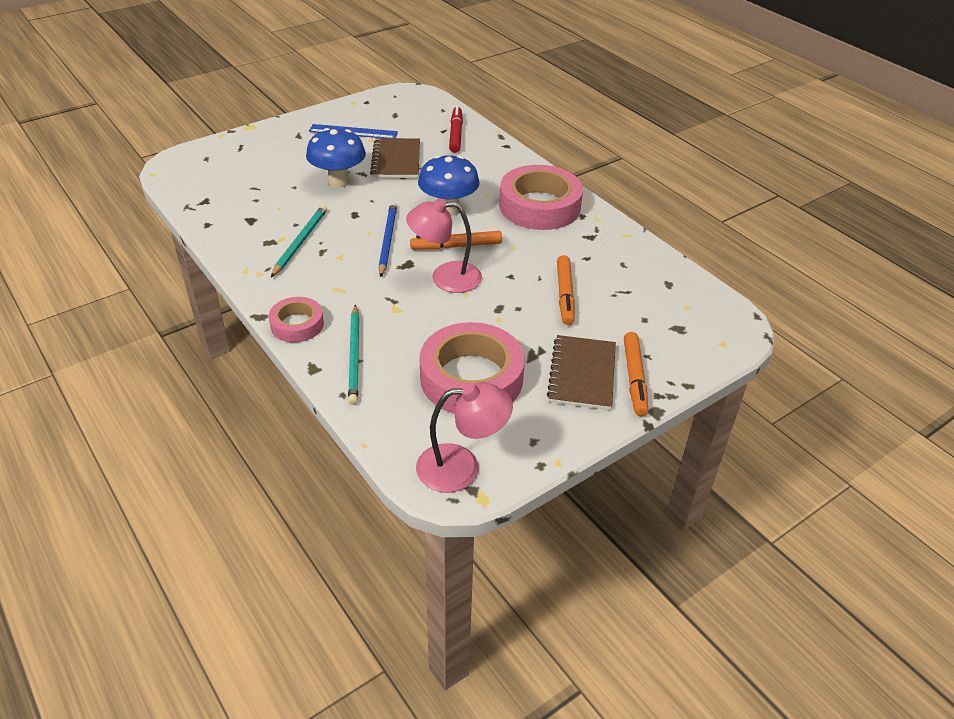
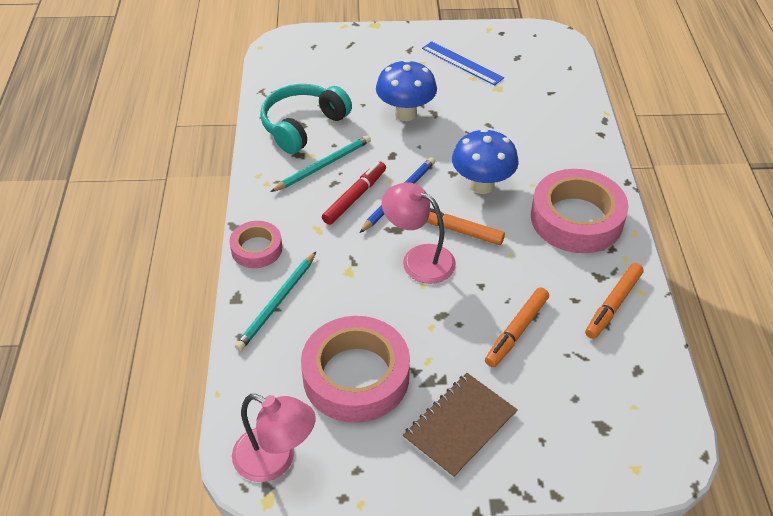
camera: 35 degrees right, 5 degrees up
brown notebook [370,138,420,178] -> none
red marker [449,106,463,153] -> red marker moved to [322,161,386,225]
orange marker [624,332,648,416] -> orange marker moved to [585,263,644,339]
none -> turquoise headphones [260,84,352,154]

